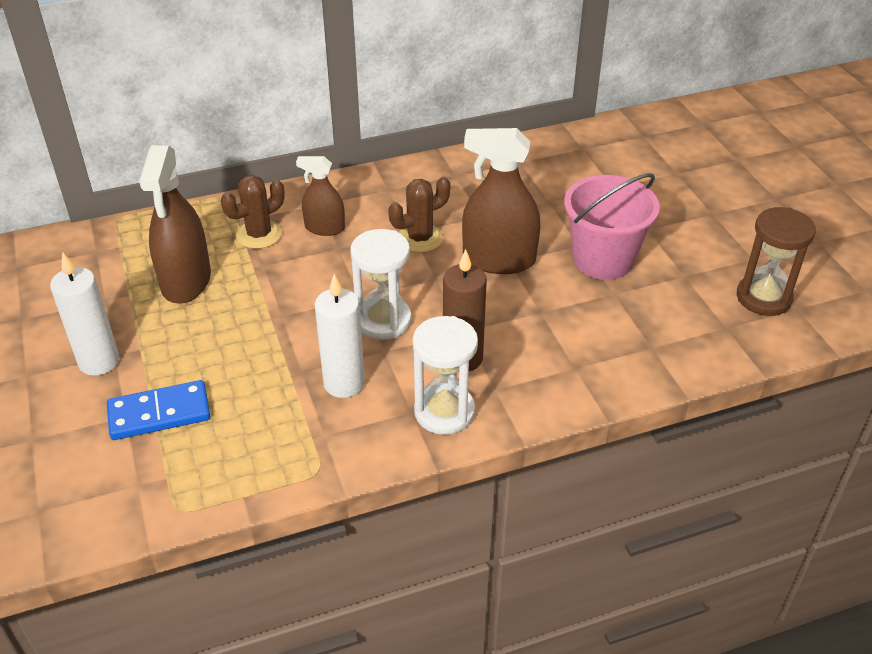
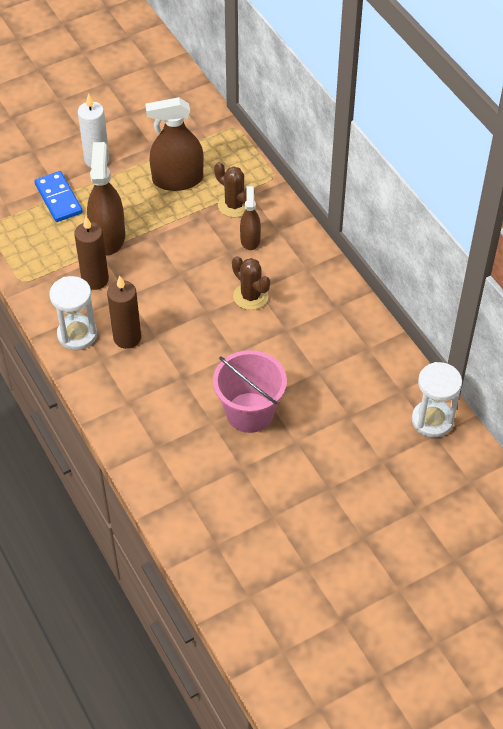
camera: 80 degrees right, 10 degrees up
white candle [314,274,365,398] -> brown candle [74,216,109,290]
white hourglass [350,229,412,340] -> white hourglass moved to [412,362,462,438]
brown spray bottle [462,128,540,274] -> brown spray bottle moved to [87,142,125,255]
brown hourglass [737,207,816,316] -> none

